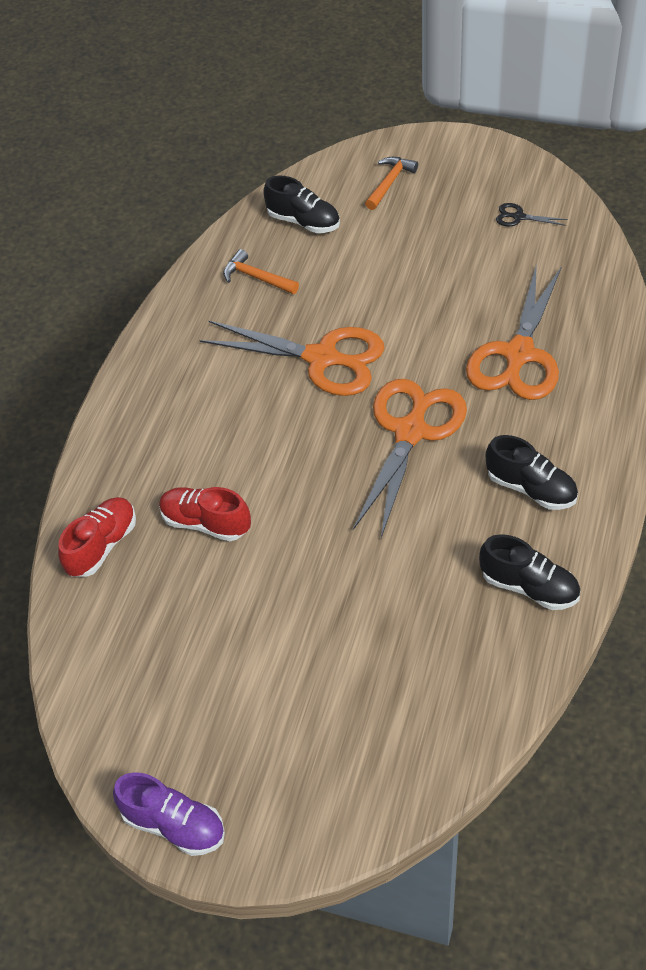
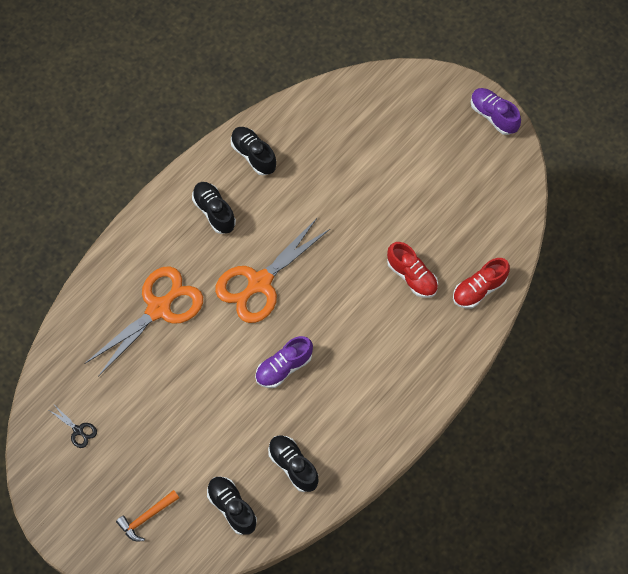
camera: 160 degrees left, 15 degrees up
orange scissors [199,320,385,396] -> purple shoe [255,336,313,388]
orange hammer [223,249,299,294] -> black shoe [268,435,319,492]

